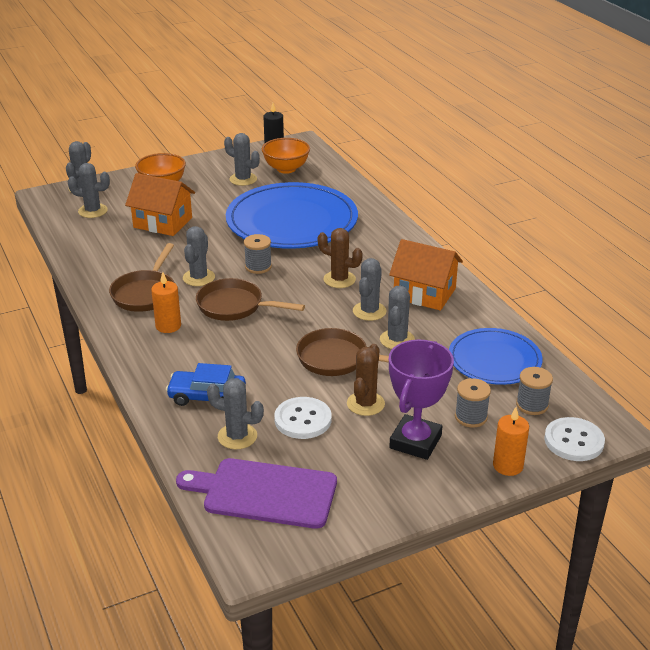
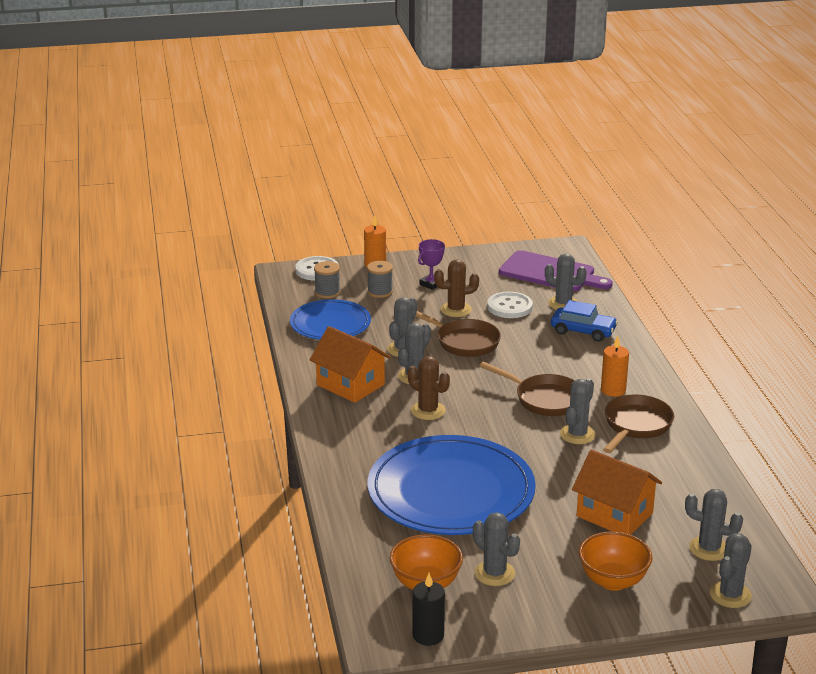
camera: 165 degrees left, 5 degrees down
grey spool [244,234,272,274] -> none
brown cactus [347,344,385,416] -> brown cactus turned 45 degrees clockwise [434,259,479,317]
purple trophy [389,340,454,460] -> purple trophy [418,239,445,290], size x0.56

